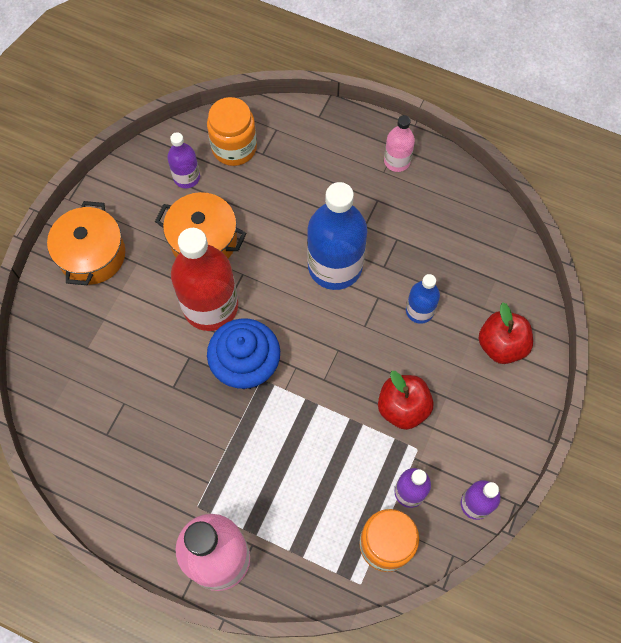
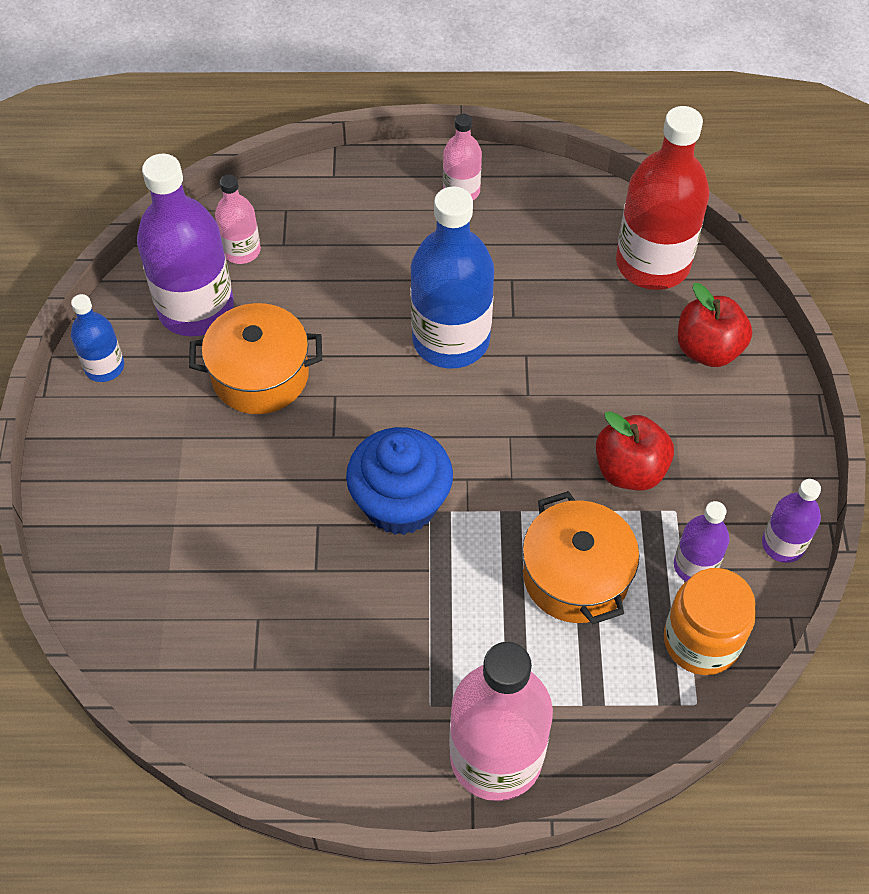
camera: 25 degrees left, 10 degrees down
orange pot [47,201,125,285] -> orange pot moved to [522,491,639,624]
purple bottle [167,132,200,188] -> purple bottle [137,154,234,336], size x1.95
red bottle [171,228,238,331] -> red bottle moved to [616,106,709,290]
orange jar [207,97,257,166] -> pink bottle [215,175,261,264]
blue bottle [406,274,440,324] -> blue bottle moved to [71,294,124,382]

